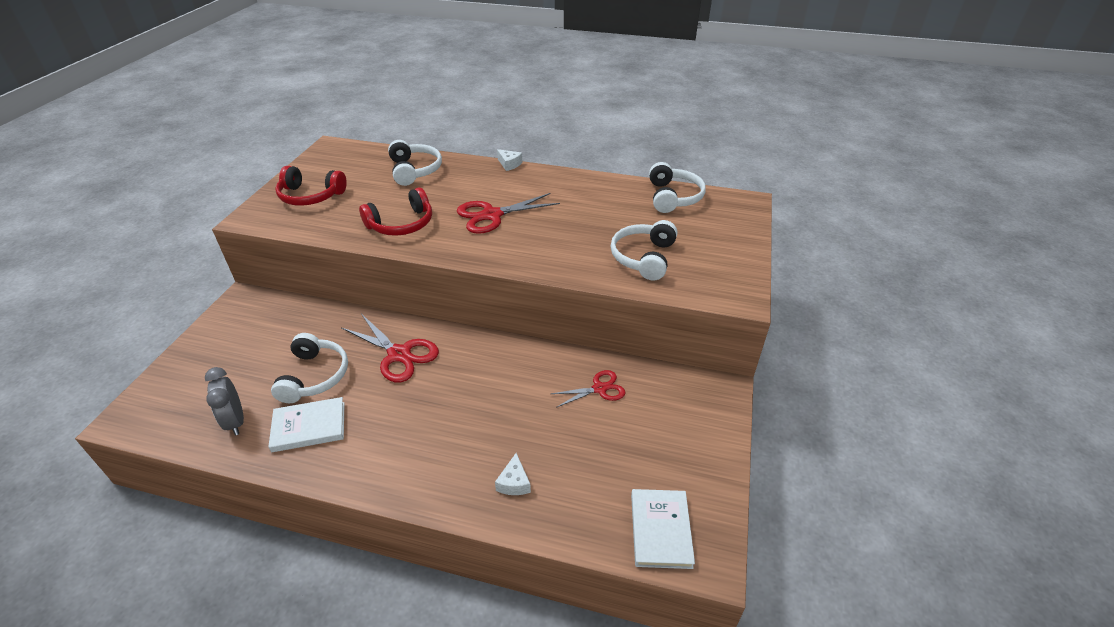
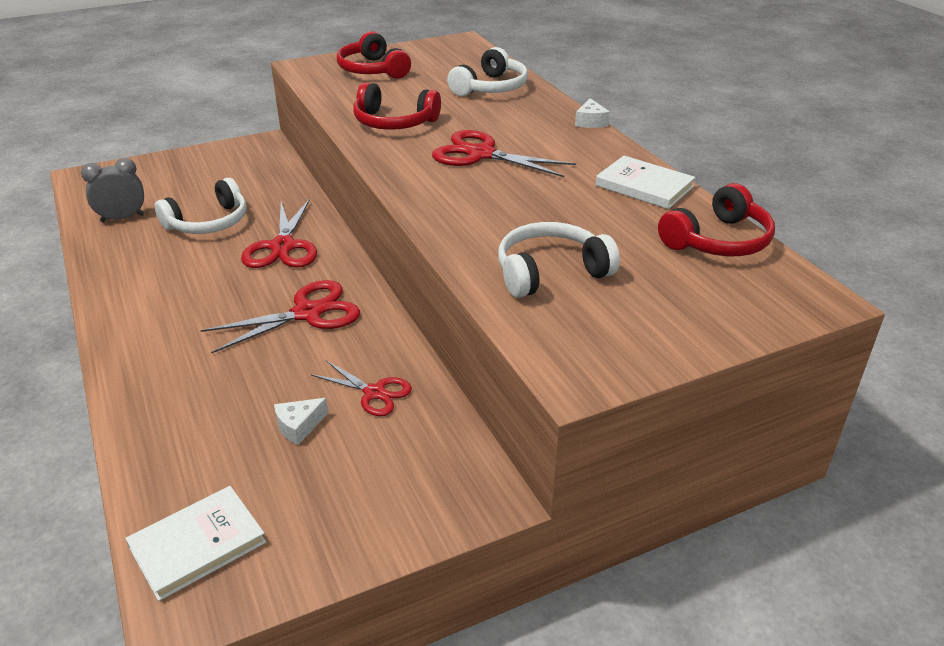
camera: 50 degrees right, 5 degrees down
grey clock [205,367,244,435] -> grey clock turned 45 degrees clockwise [81,158,144,222]
white book [268,397,345,452] -> white book moved to [596,156,695,209]
white cheese [495,453,531,495] -> white cheese moved to [274,398,328,445]
white headphones [649,162,706,213] -> red headphones [658,183,775,256]
none -> red scissors [201,280,360,354]

